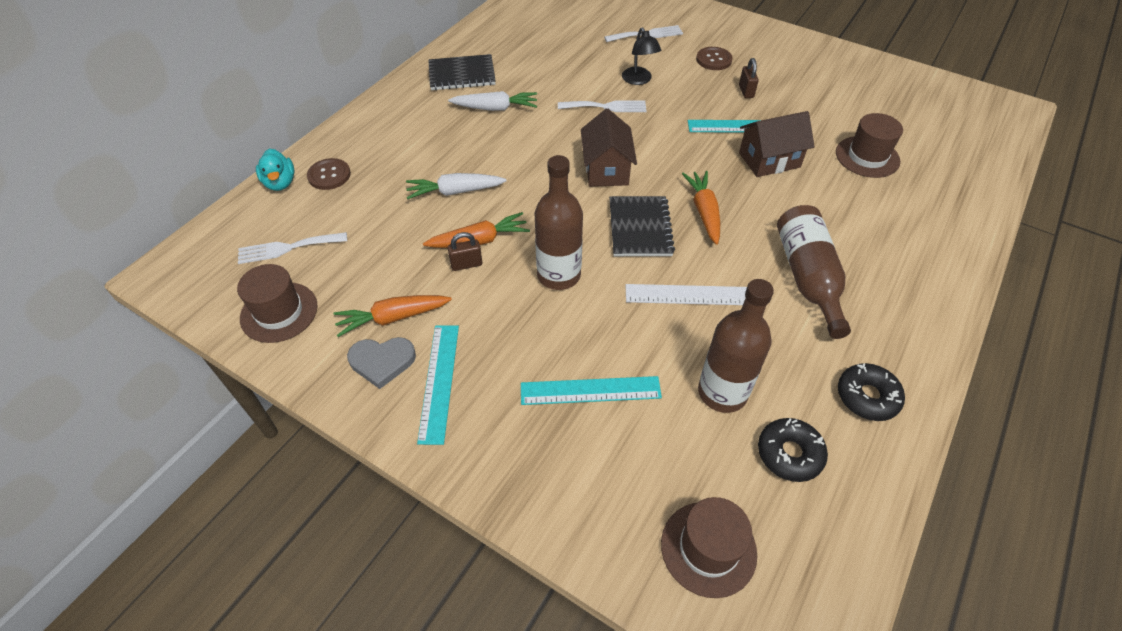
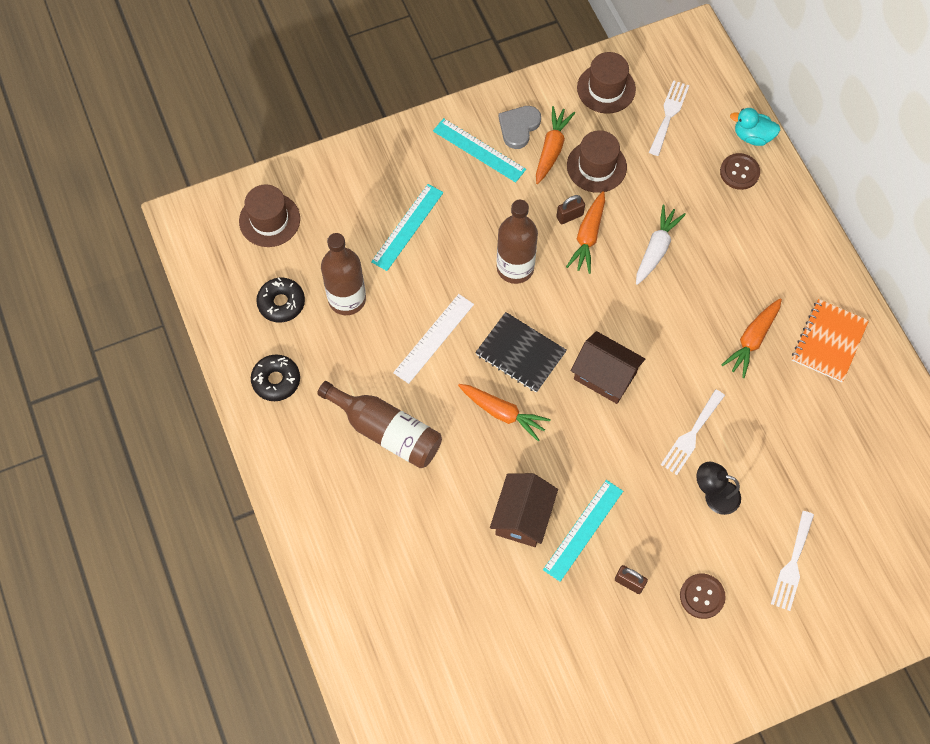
camera: 125 degrees right, 15 degrees up
black notebook [428,54,496,90] -> orange notebook [792,299,869,382]
white carrot [448,91,537,111] -> orange carrot [721,298,782,378]
brown padlock [448,232,482,271] -> brown padlock turned 45 degrees clockwise [556,195,585,224]
brown hat [836,113,903,178] -> brown hat moved to [567,130,627,193]

